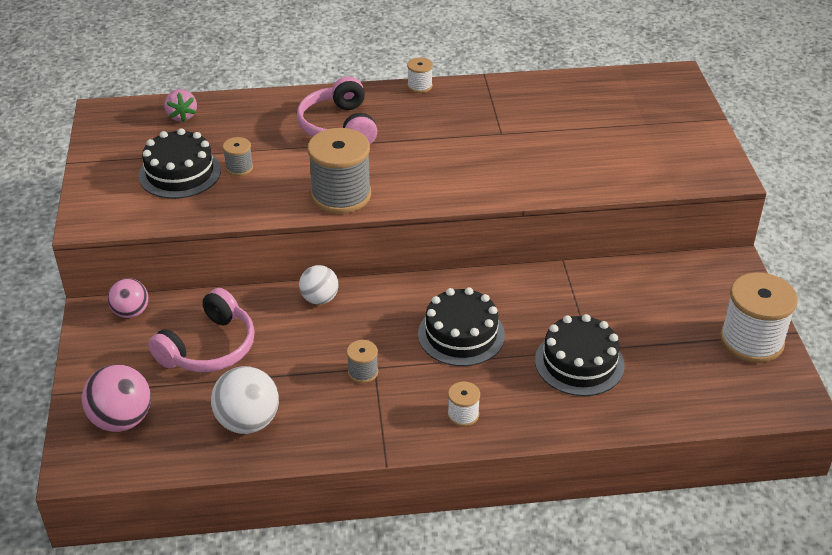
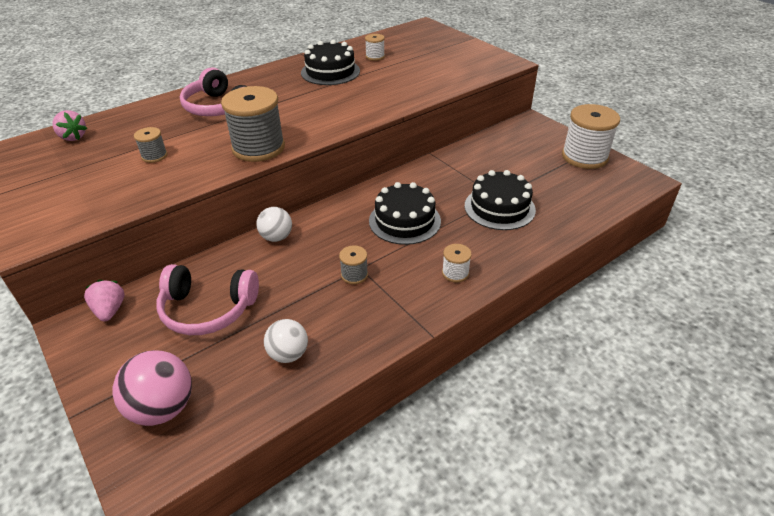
camera: 30 degrees left, 0 degrees up
pink ball [107,278,148,318] -> pink strawberry [84,280,125,321]
black cake [138,128,221,199] -> black cake moved to [301,40,360,85]
pink headphones [148,288,255,372] -> pink headphones turned 90 degrees clockwise [156,264,259,335]
white ball [211,366,279,434] -> white ball [264,319,308,363], size x0.66
white spool [407,57,433,93] -> white spool moved to [365,34,385,61]

